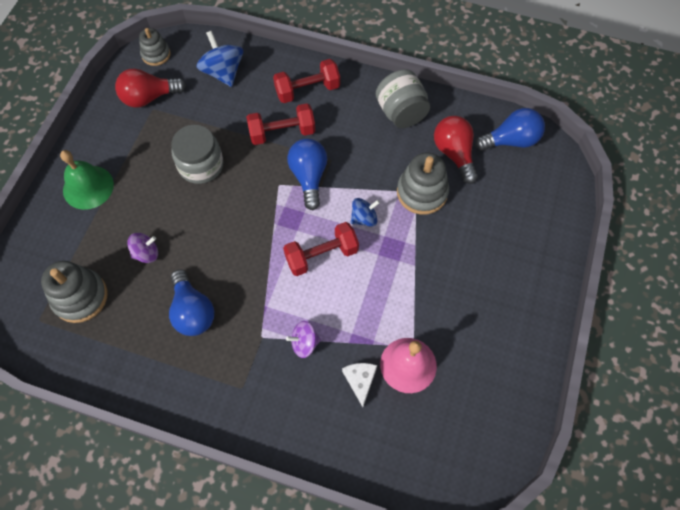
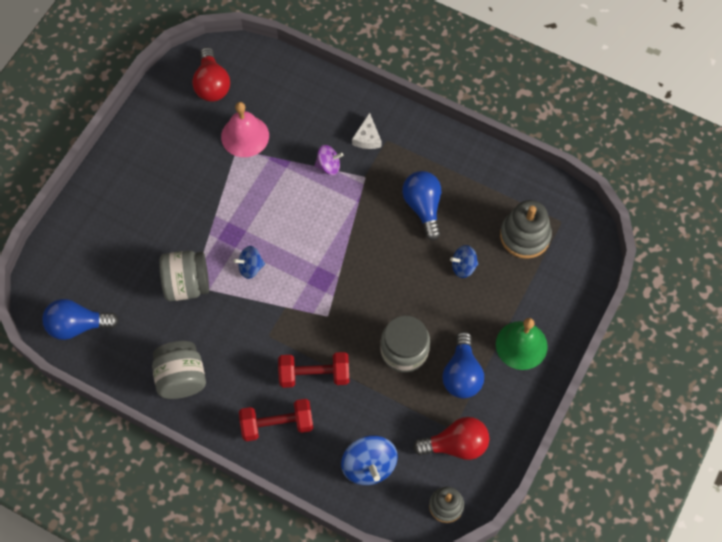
camera: 170 degrees left, 0 degrees up
purple spinning top [127,233,158,263] -> blue spinning top [450,245,478,278]
red dumbbell [283,222,359,276] -> none
blue light bulb [287,139,327,210] -> blue light bulb moved to [442,331,484,398]
white cheese [342,363,377,407] -> white cheese moved to [352,113,381,149]
grey stacking toy [397,152,449,215] -> grey jar [159,251,209,301]
red light bulb [434,116,478,184] -> red light bulb moved to [192,47,230,102]

